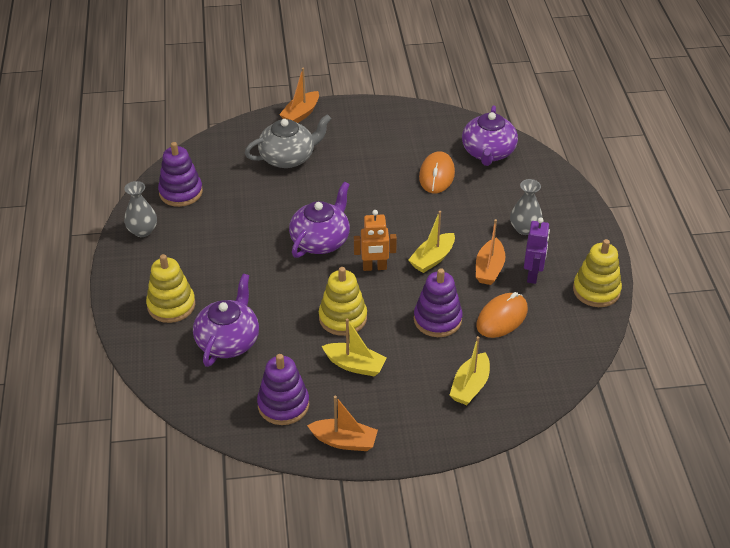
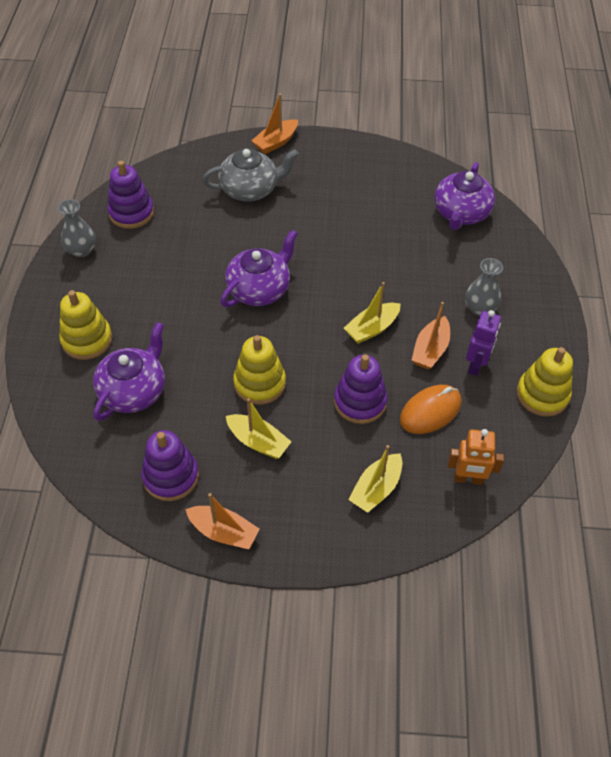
camera: 10 degrees right, 10 degrees up
orange robot [354,210,397,271] -> orange robot moved to [447,429,504,485]
orange mouse [419,151,455,193] -> none

